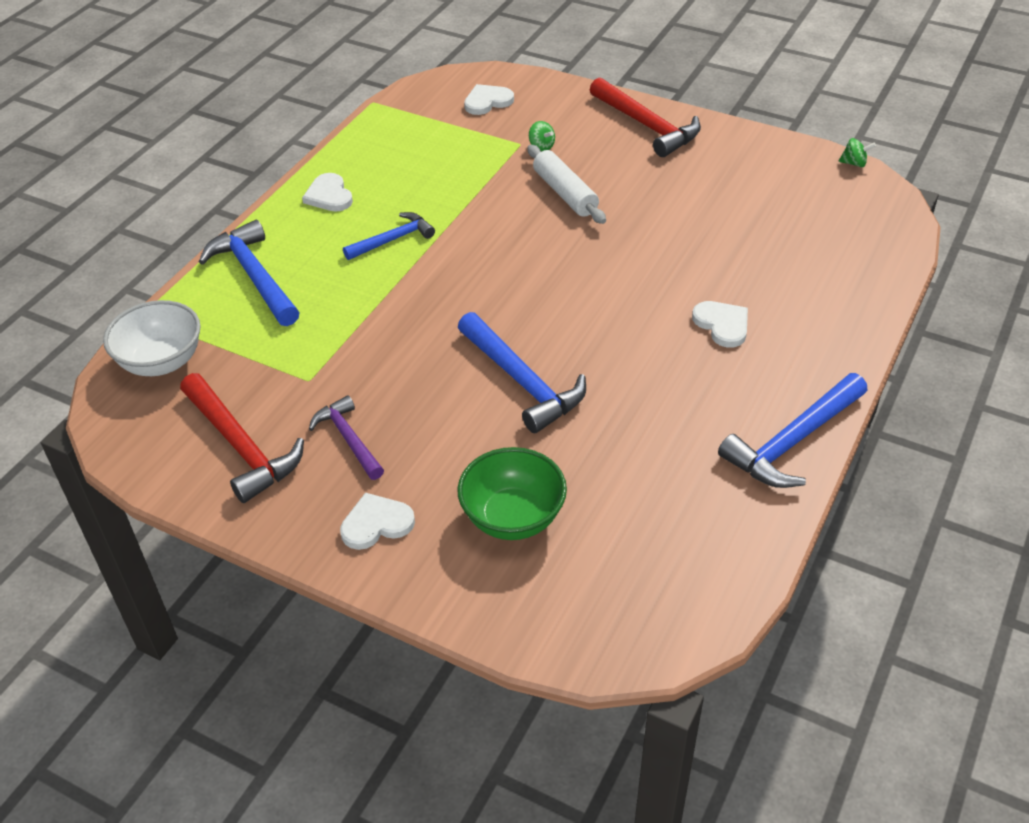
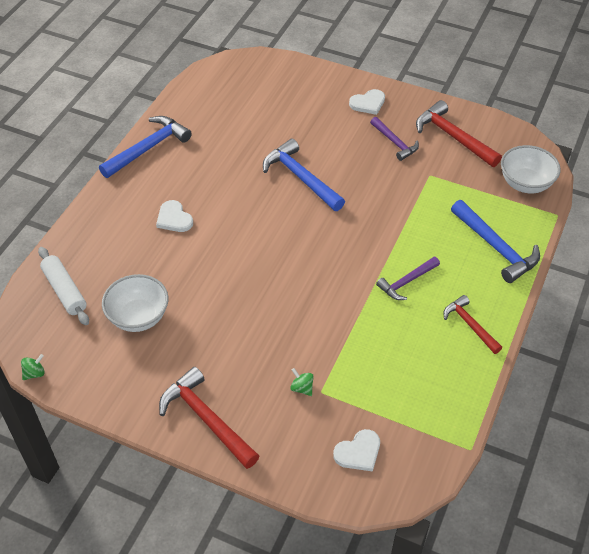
camera: 175 degrees right, 5 degrees up
white heart [302,173,353,212] -> red hammer [444,295,502,354]
blue hammer [343,212,435,260] -> purple hammer [376,257,440,300]
green bowl [457,447,567,540] -> none
white rolling pin [527,145,606,224] -> white rolling pin moved to [38,247,89,325]
green spinning top [839,138,876,167] -> green spinning top turned 135 degrees clockwise [21,354,45,380]
none -> white bowl [102,274,168,332]

